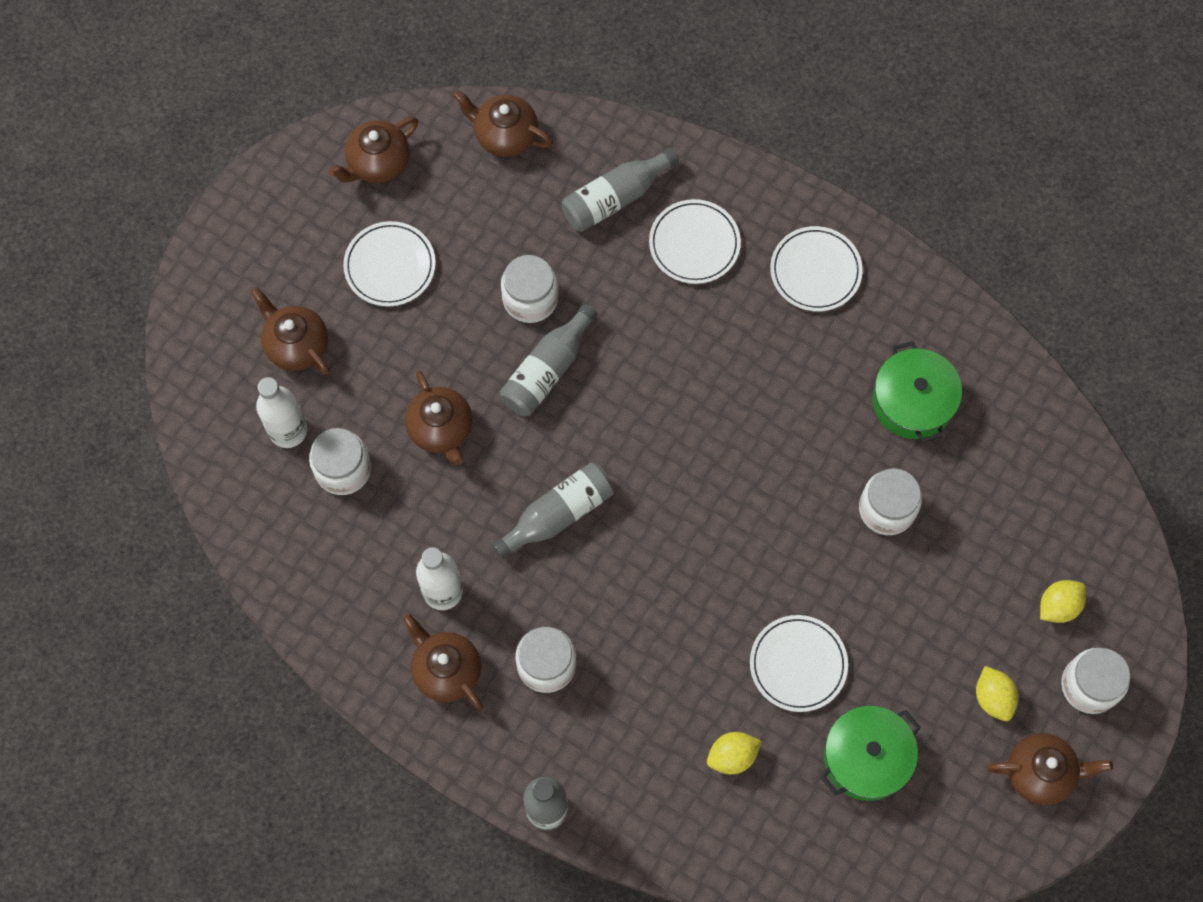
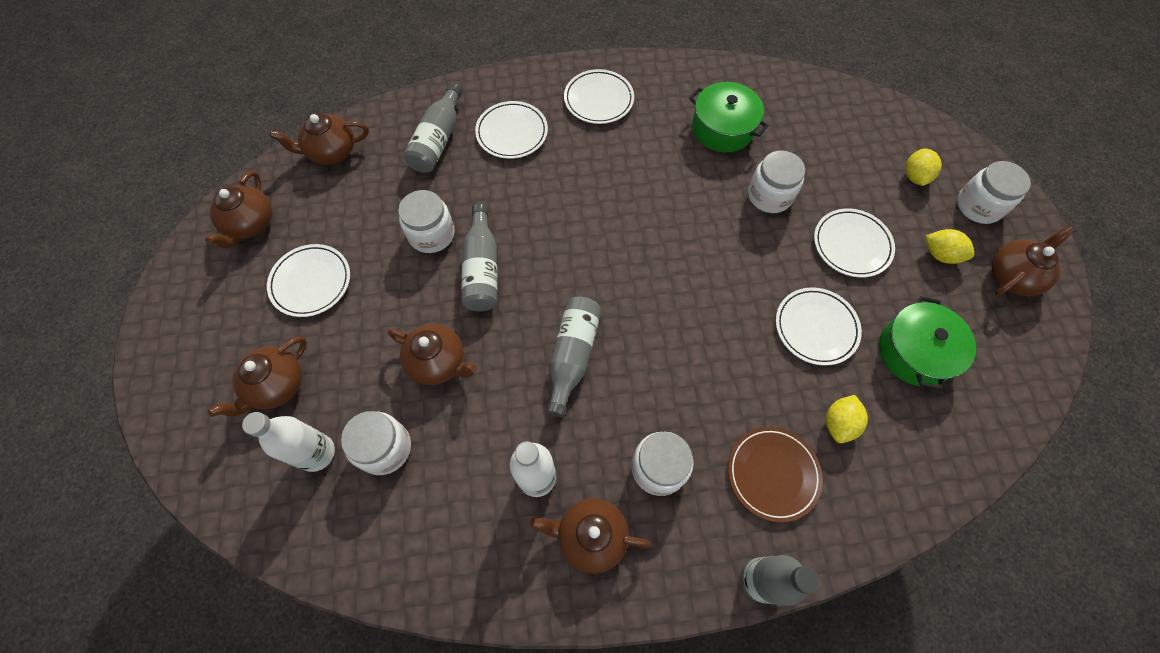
camera: 40 degrees left, 5 degrees down
brown teapot [251,287,330,375] -> brown teapot turned 60 degrees counterclockwise [207,336,307,417]
none -> brown plate [728,427,823,522]
none -> white plate [814,208,895,278]

